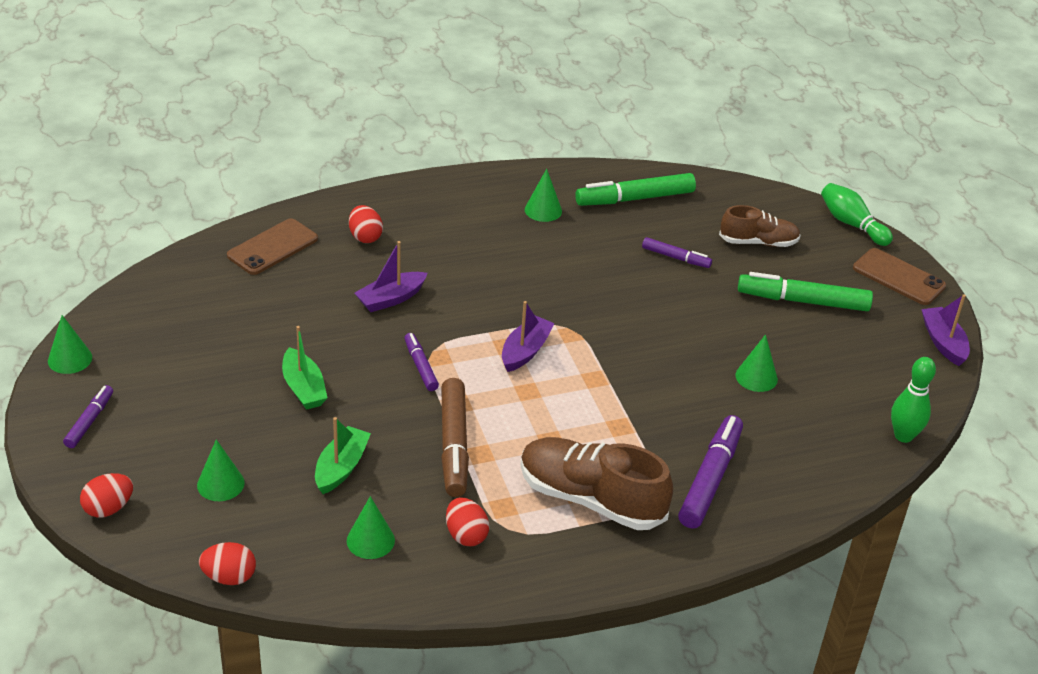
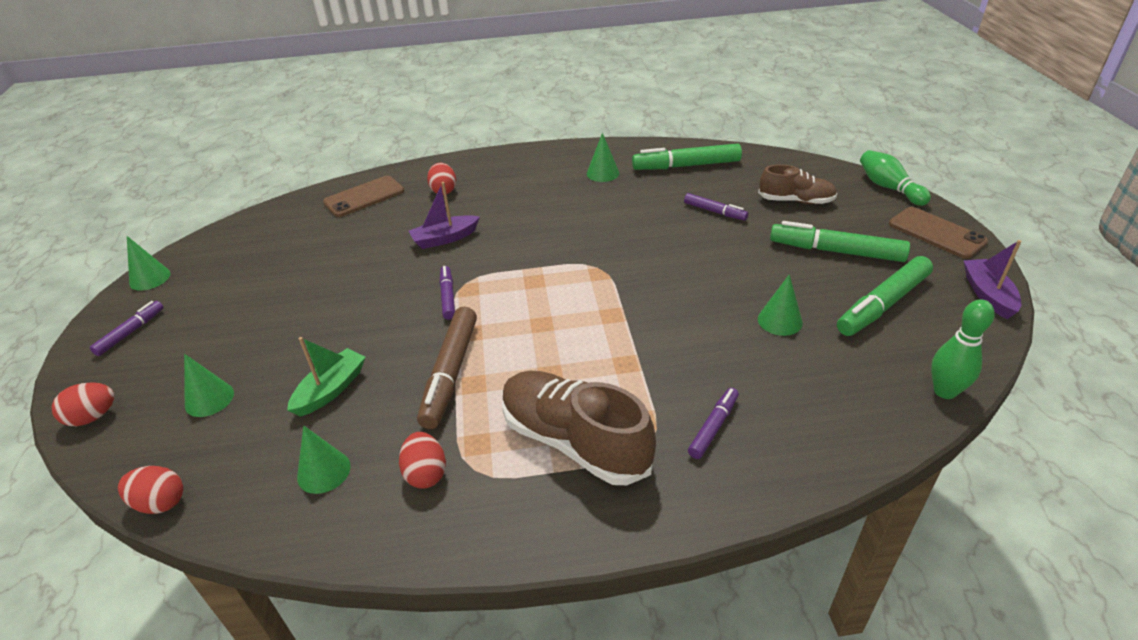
camera: 15 degrees right, 0 degrees up
green boat [282,326,328,410] -> none
purple boat [502,301,555,372] -> none
purple marker [678,415,743,529] -> purple marker [688,388,739,459], size x0.56
none -> green marker [837,256,933,336]

